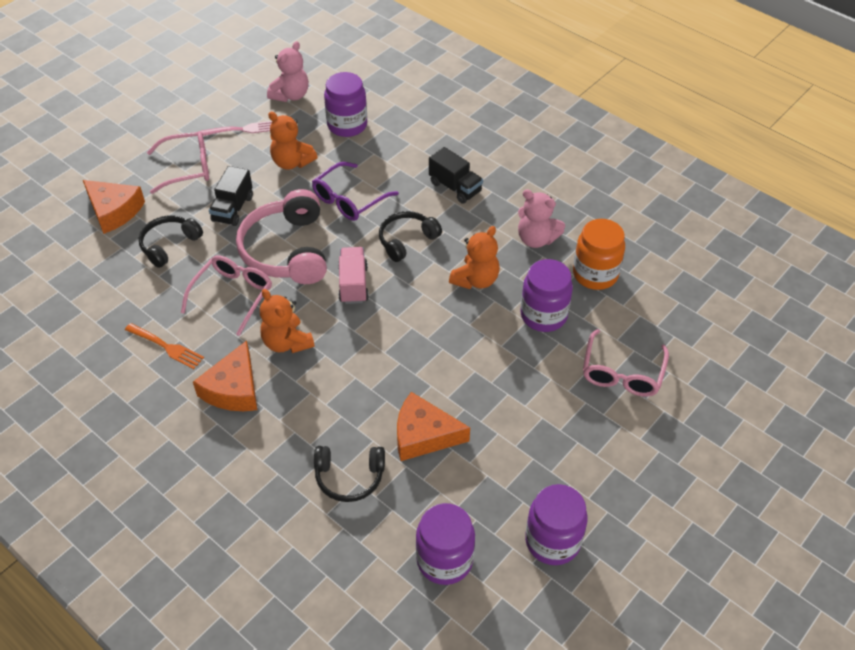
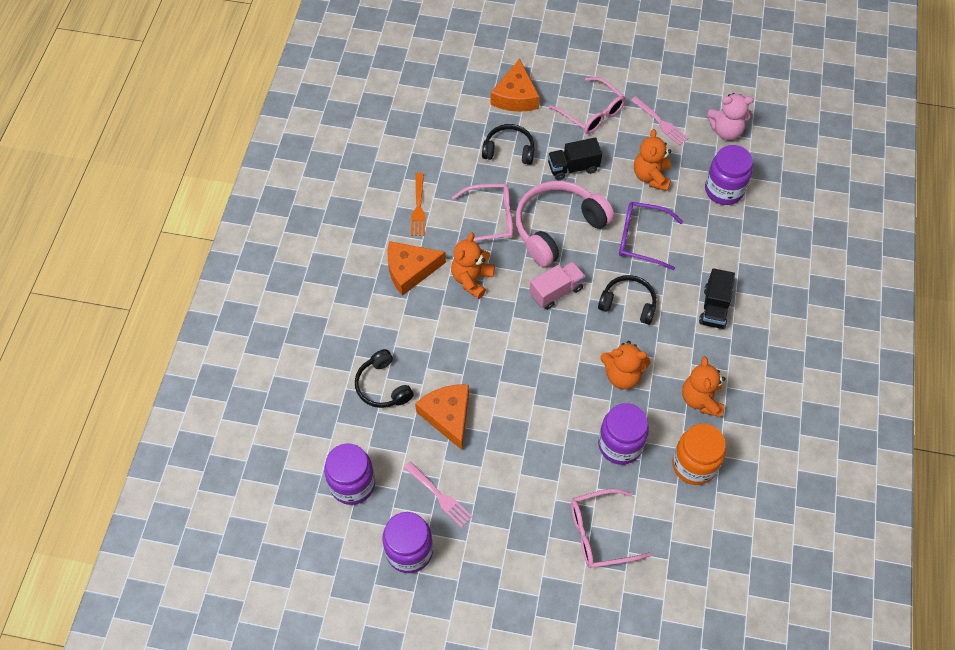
camera: 60 degrees right, 10 degrees up
pink teddy bear [518,189,565,248] -> orange teddy bear [682,357,726,417]
none -> pink fork [404,461,473,528]

